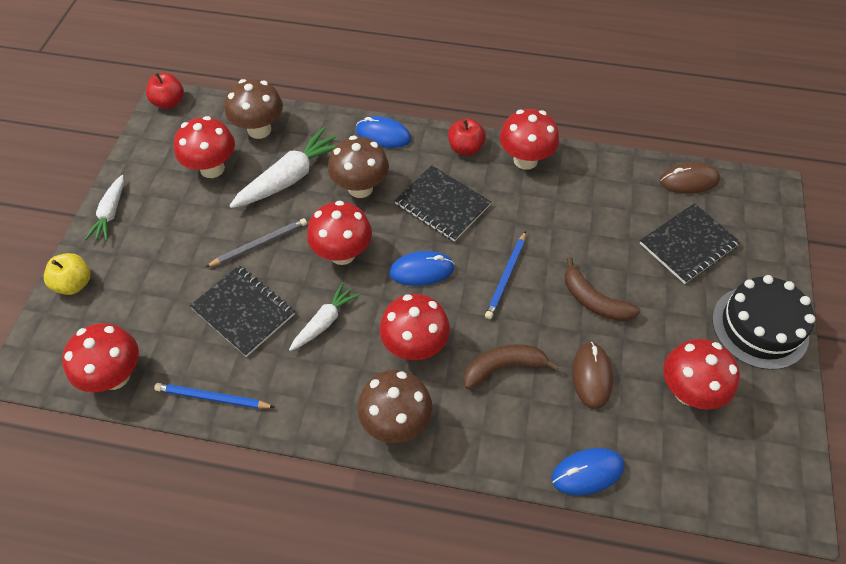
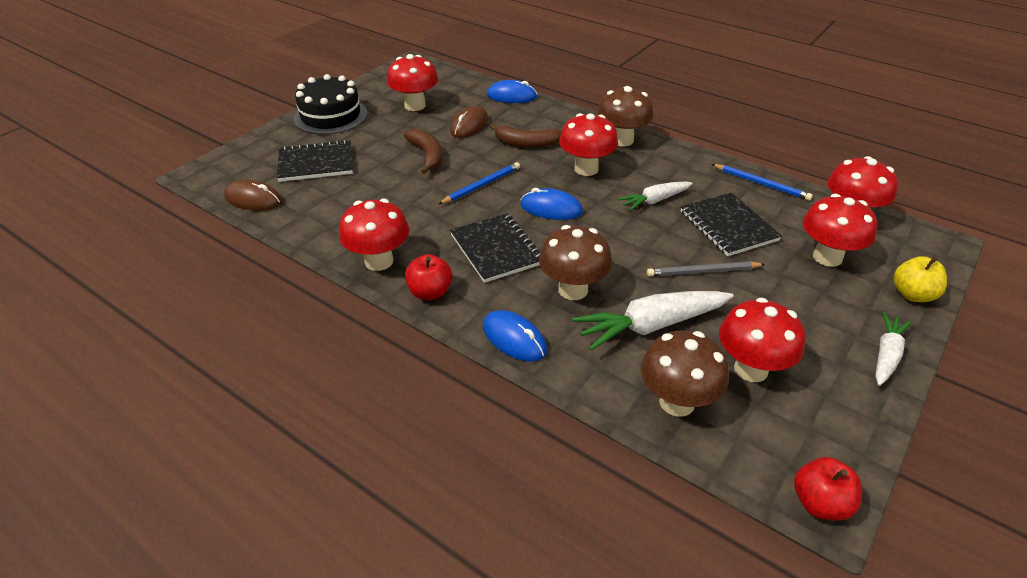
camera: 155 degrees left, 15 degrees down
red mushroom [307,201,372,265] -> red mushroom moved to [803,194,877,267]

